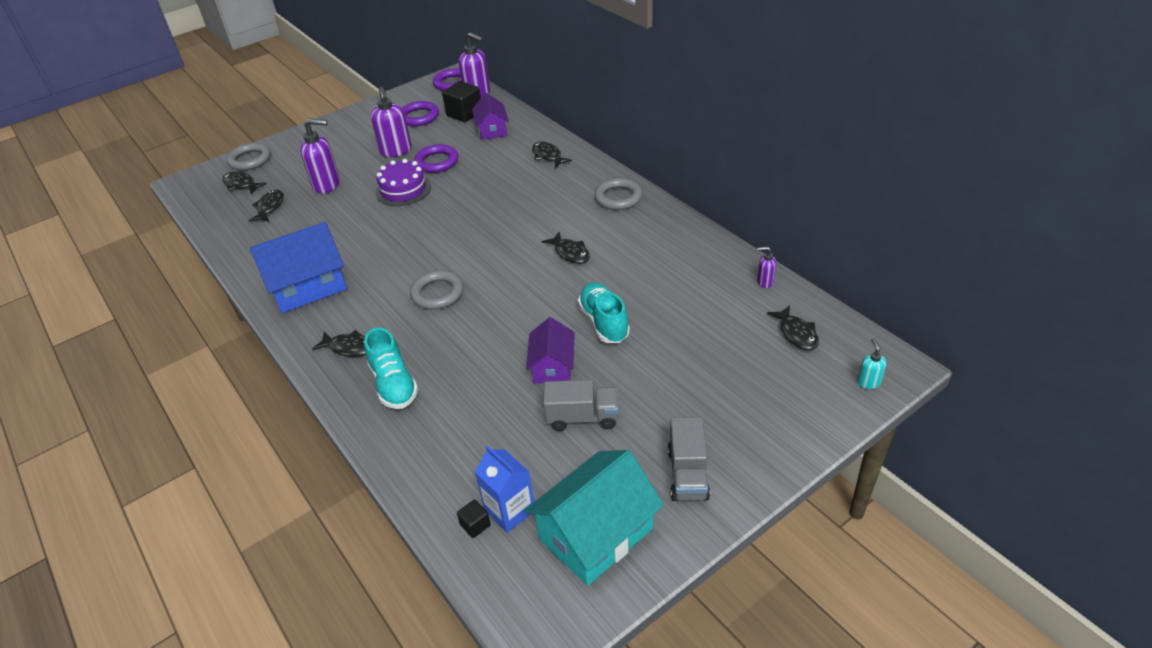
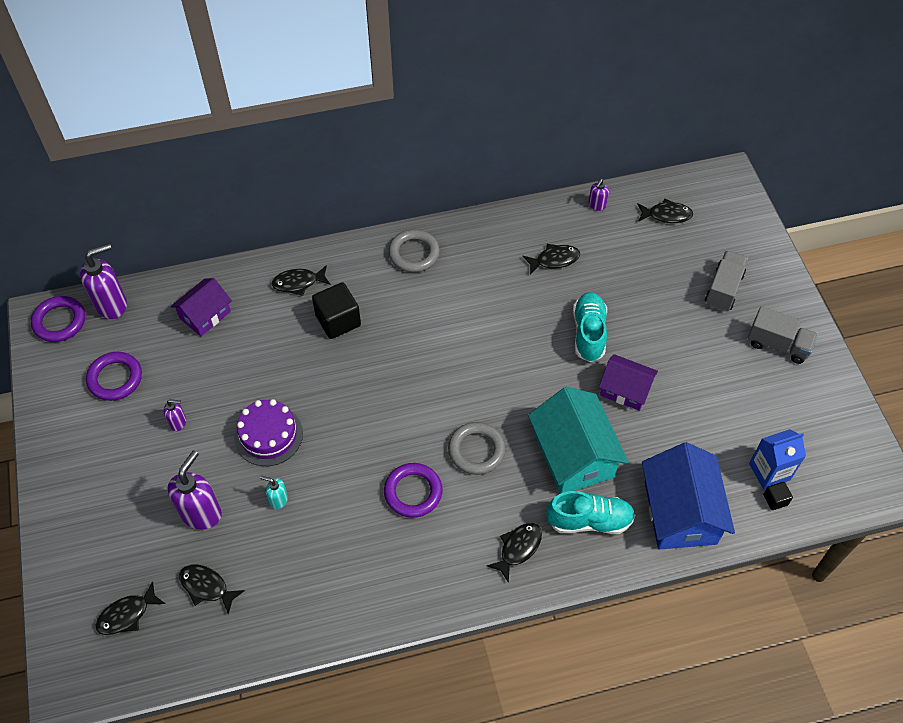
camera: 70 degrees left, 15 degrees up
grey ring [226,143,271,170] -> none
blue house [250,222,347,313] -> blue house moved to [642,442,735,550]
purple soap dispenser [371,87,412,157] -> purple soap dispenser [163,399,186,431], size x0.50
purple ring [414,144,459,173] -> purple ring moved to [384,463,442,518]
black cube [442,81,481,122] -> black cube moved to [312,282,361,339]
purple house [472,93,509,140] -> purple house turned 60 degrees counterclockwise [171,278,232,336]
turquoise house [524,450,664,586] -> turquoise house moved to [528,387,629,494]
black fish [542,231,590,264] -> black fish moved to [523,244,580,274]
grey truck [543,380,619,431] -> grey truck moved to [705,250,748,311]
turquoise shoe [578,282,630,343] -> turquoise shoe turned 90 degrees clockwise [573,292,607,362]
turquoise soap dispenser [857,338,886,389] -> turquoise soap dispenser moved to [260,476,288,509]

